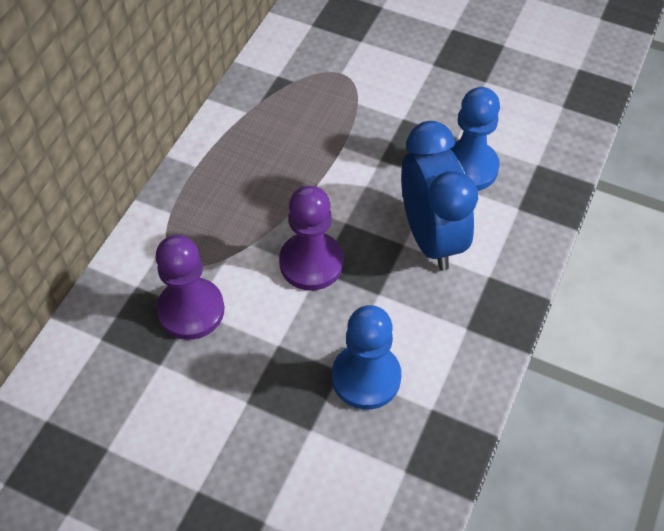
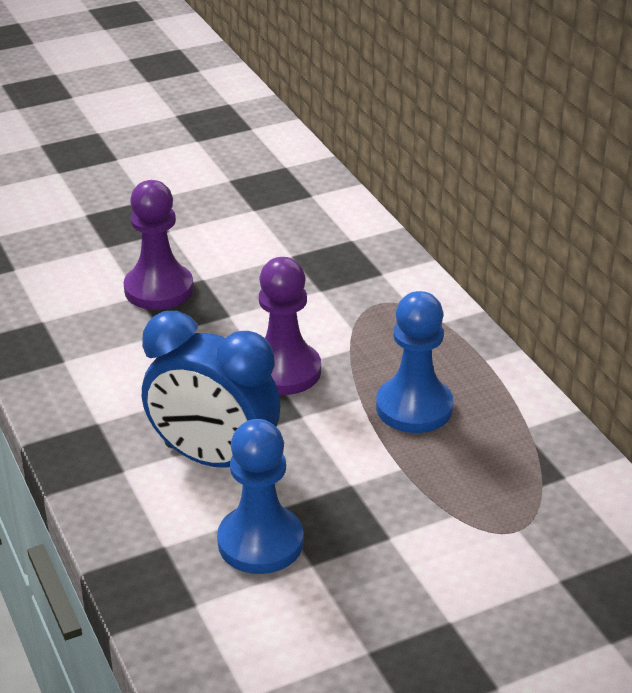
camera: 130 degrees right, 20 degrees down
purple pawn [155,235,224,340] -> purple pawn moved to [124,180,193,310]
blue pawn [332,305,401,410] -> blue pawn moved to [376,291,453,433]

